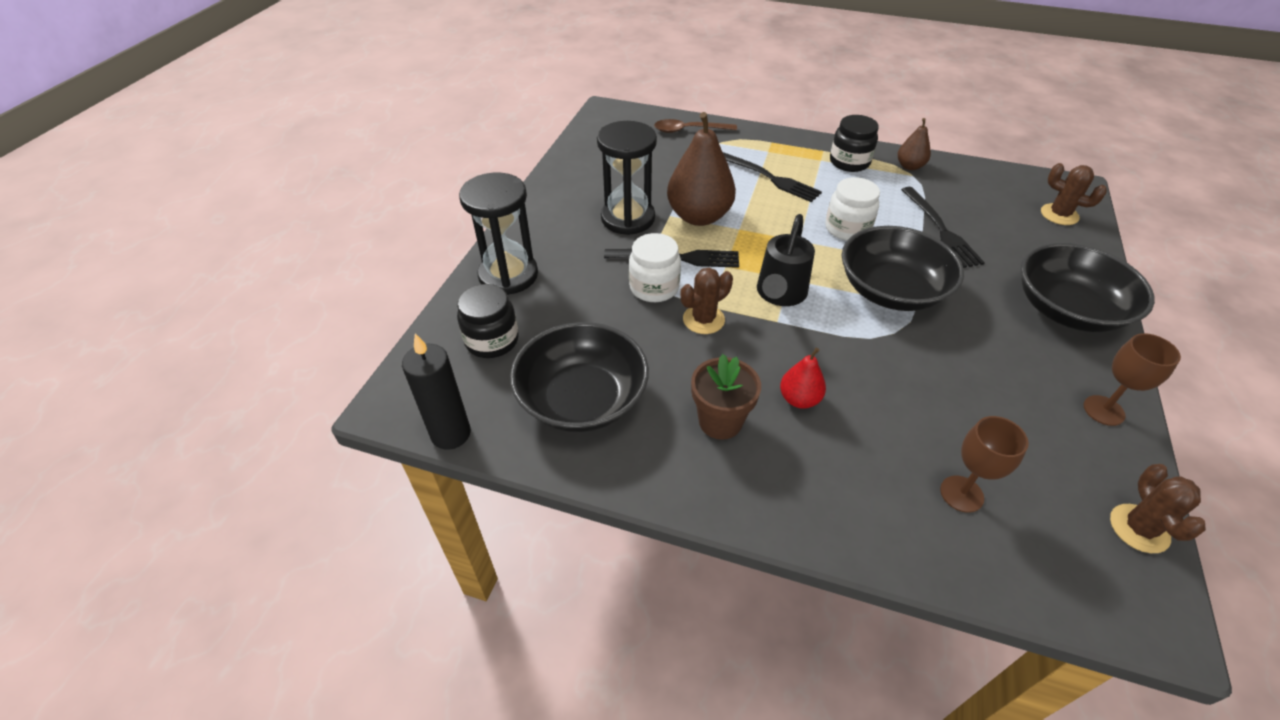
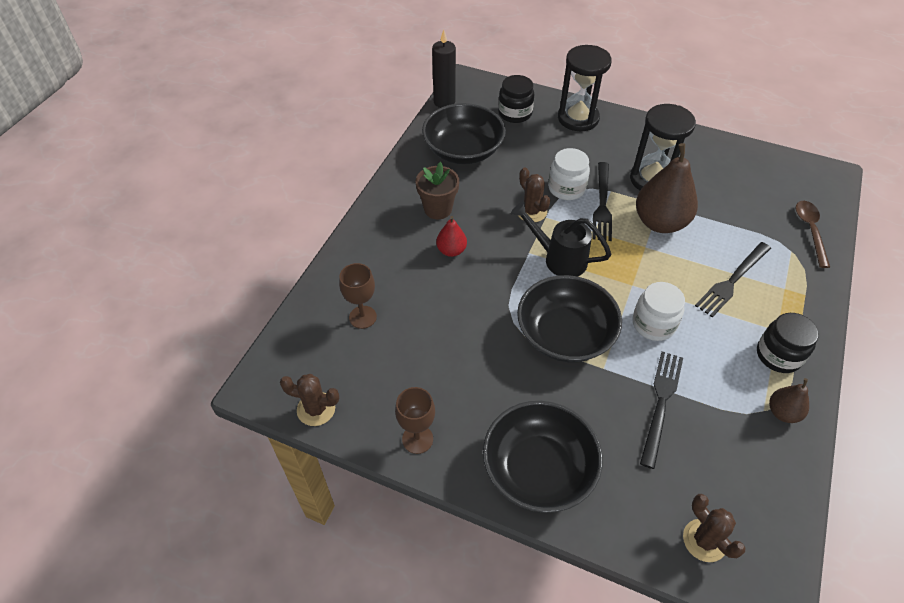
camera: 95 degrees right, 5 degrees up
black fork [901,187,985,268] -> black fork turned 120 degrees clockwise [640,351,683,469]
brown cactus [1041,163,1107,225] -> brown cactus turned 75 degrees counterclockwise [683,494,746,562]

